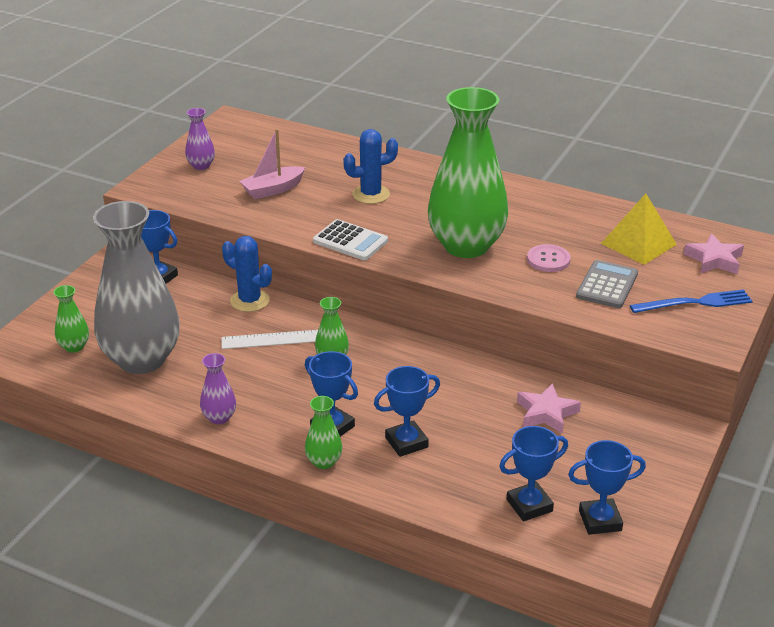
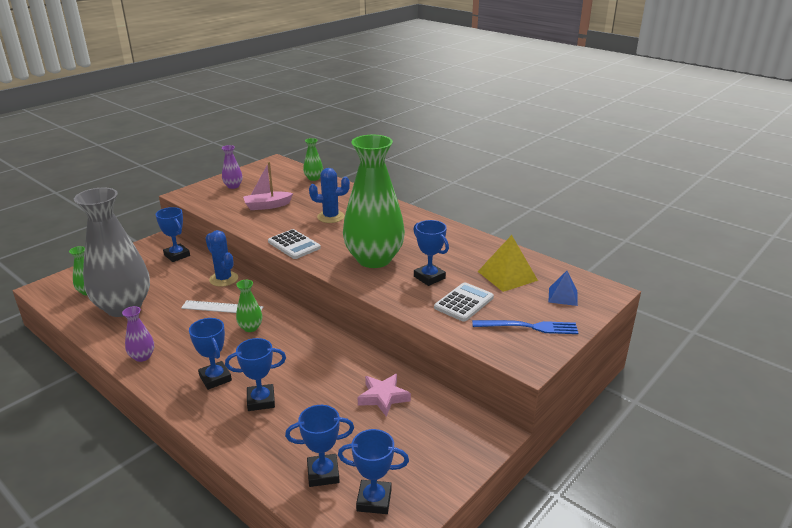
camera: 15 degrees right, 5 degrees down
green vase [305,396,342,469] -> green vase moved to [303,138,323,181]
pink button [527,244,571,272] -> blue trophy [414,220,449,286]
grey calculator [576,260,638,308] -> white calculator [434,282,494,322]
pink star [684,234,744,274] -> blue pyramid [548,271,578,306]

